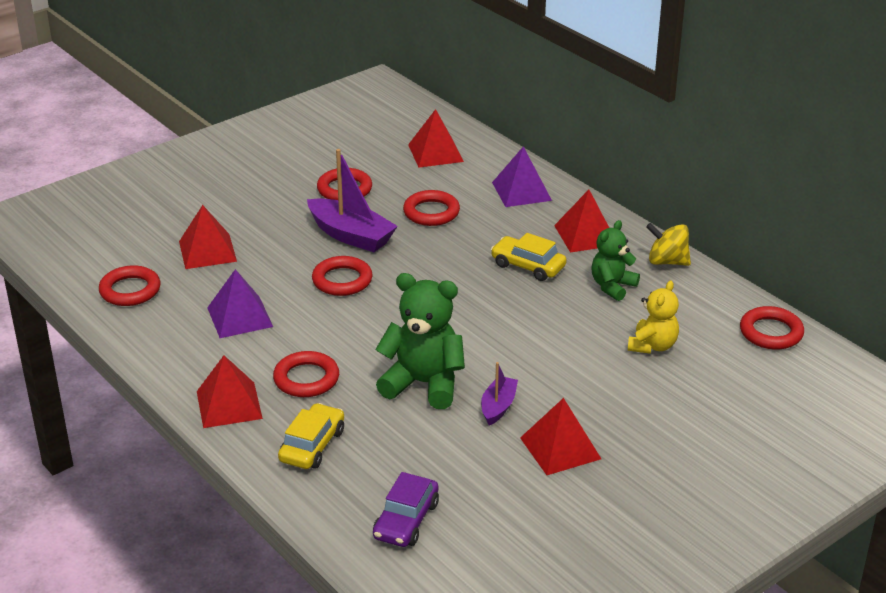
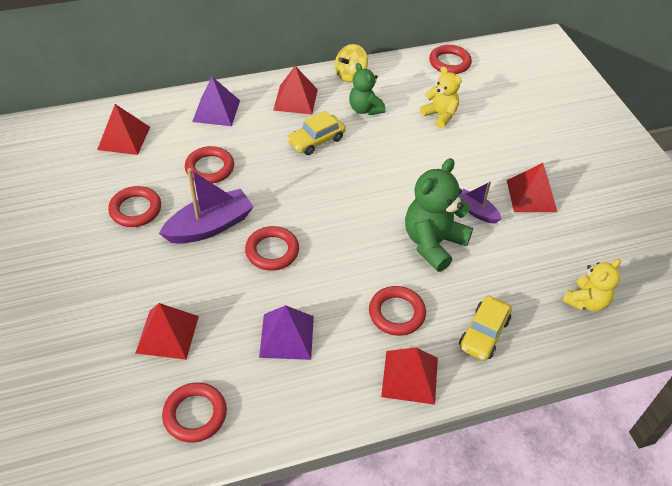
camera: 70 degrees left, 15 degrees up
yellow car [278,403,344,469] -> yellow car turned 105 degrees counterclockwise [459,296,512,361]
purple car [373,472,439,547] -> yellow teddy bear [562,259,621,312]

